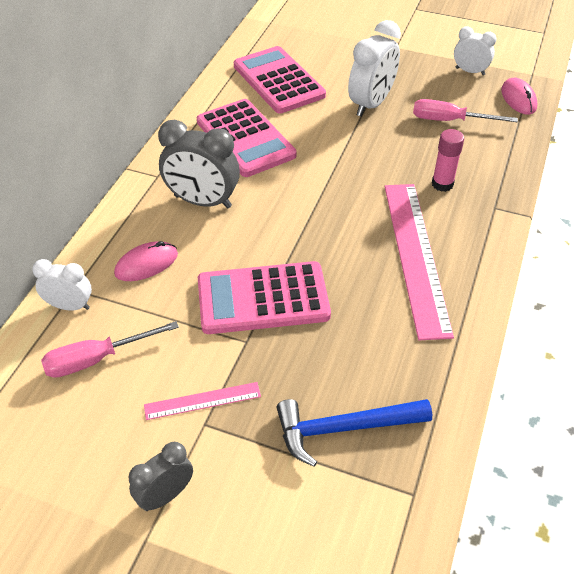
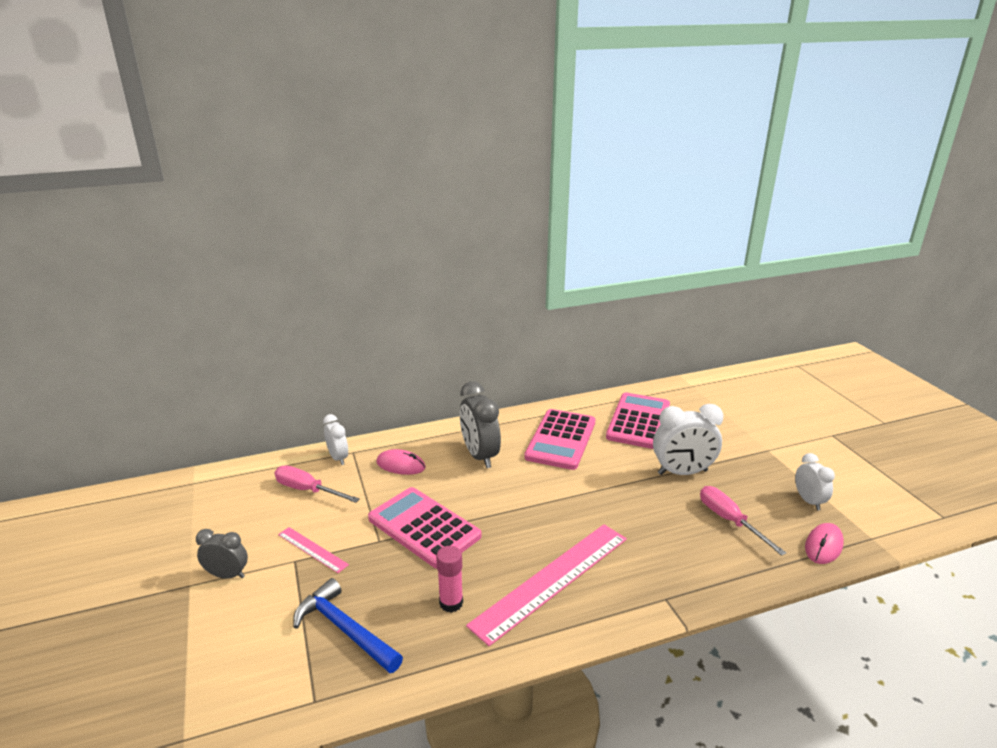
camera: 50 degrees right, 20 degrees down
pink glue stick [432,129,464,192] -> pink glue stick moved to [436,546,463,613]

